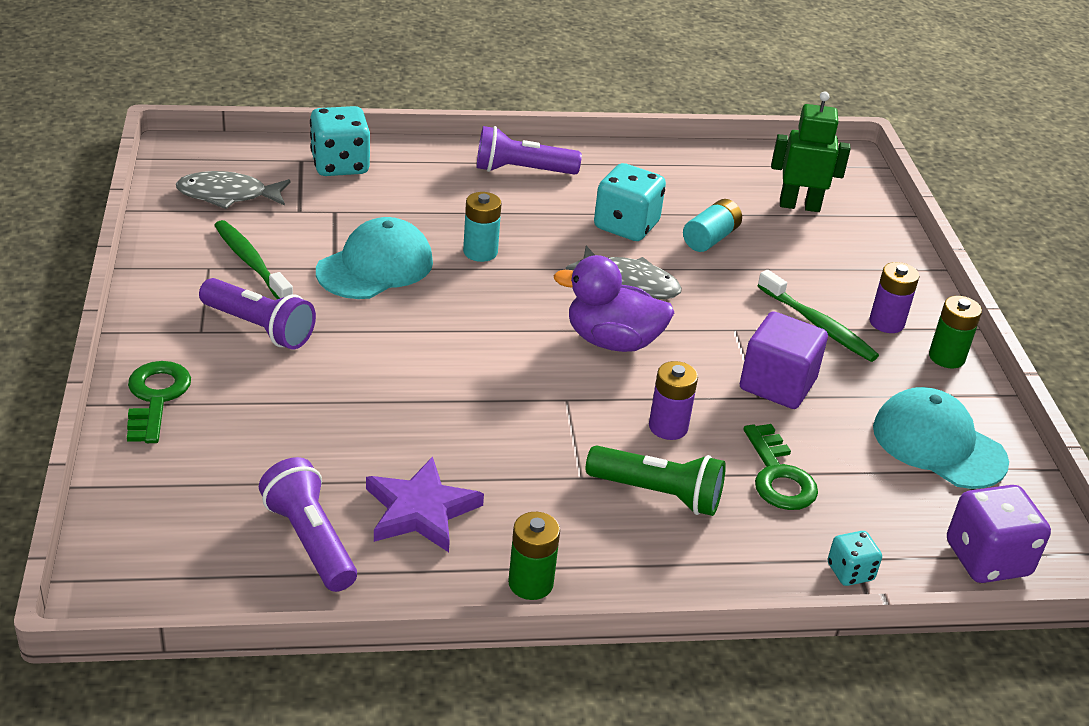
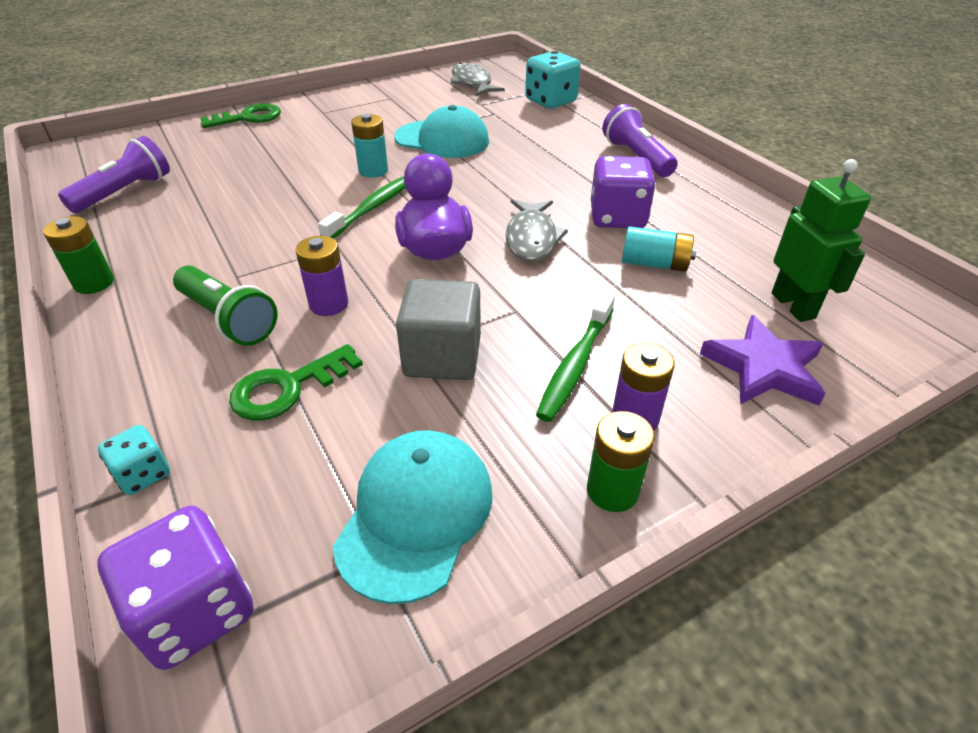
camera: 70 degrees right, 5 degrees up
purple flashlight [199,278,316,349] -> none
green toothbrush [214,220,293,299] -> green toothbrush moved to [318,176,406,238]
purple star [366,457,484,552] -> purple star moved to [700,315,825,405]
turquoise battery [463,192,501,262] -> turquoise battery moved to [351,114,388,178]
green flashlight [586,445,726,516] -> green flashlight turned 45 degrees counterclockwise [173,265,277,346]
turquoise dice [594,163,666,241] -> purple dice [591,156,656,228]
purple cube [740,311,828,409] -> grey cube [396,279,481,380]

